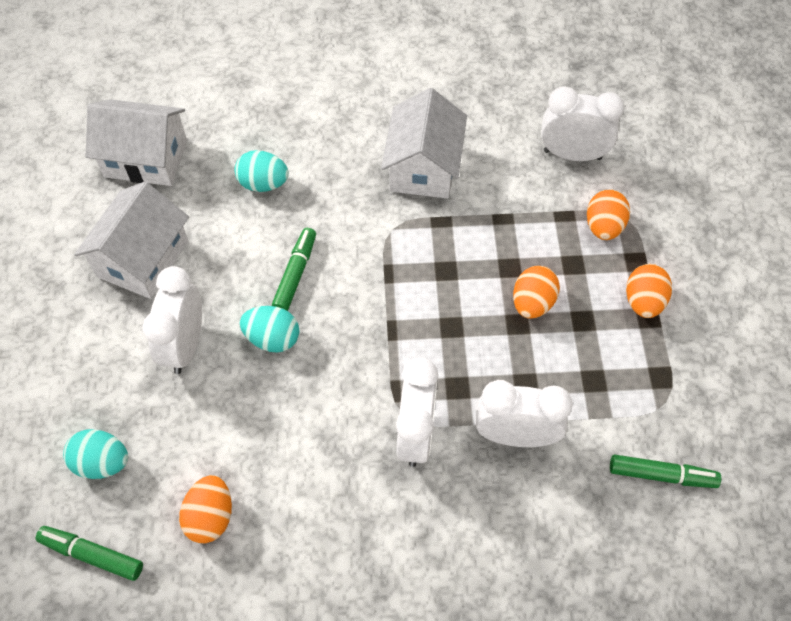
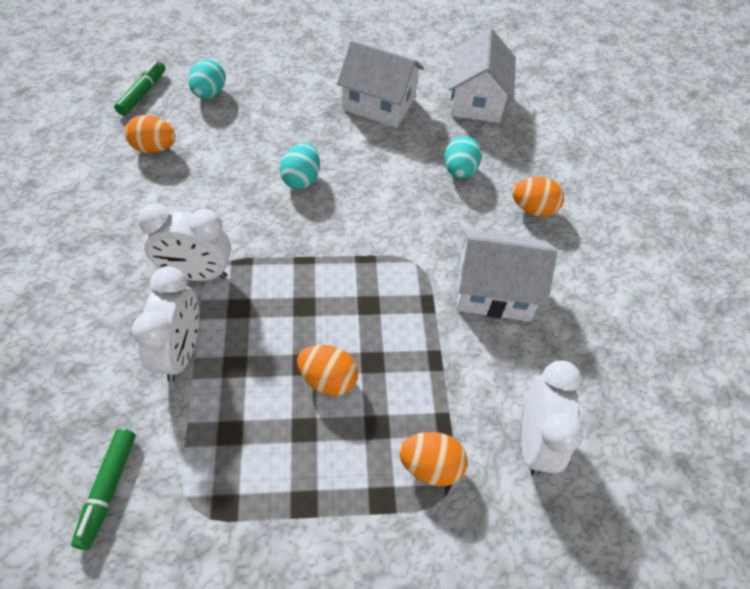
camera: 85 degrees right, 5 degrees down
white clock [142,266,202,374] -> none
green marker [272,228,316,311] -> none
orange egg [626,264,672,318] -> orange egg moved to [512,177,564,217]

